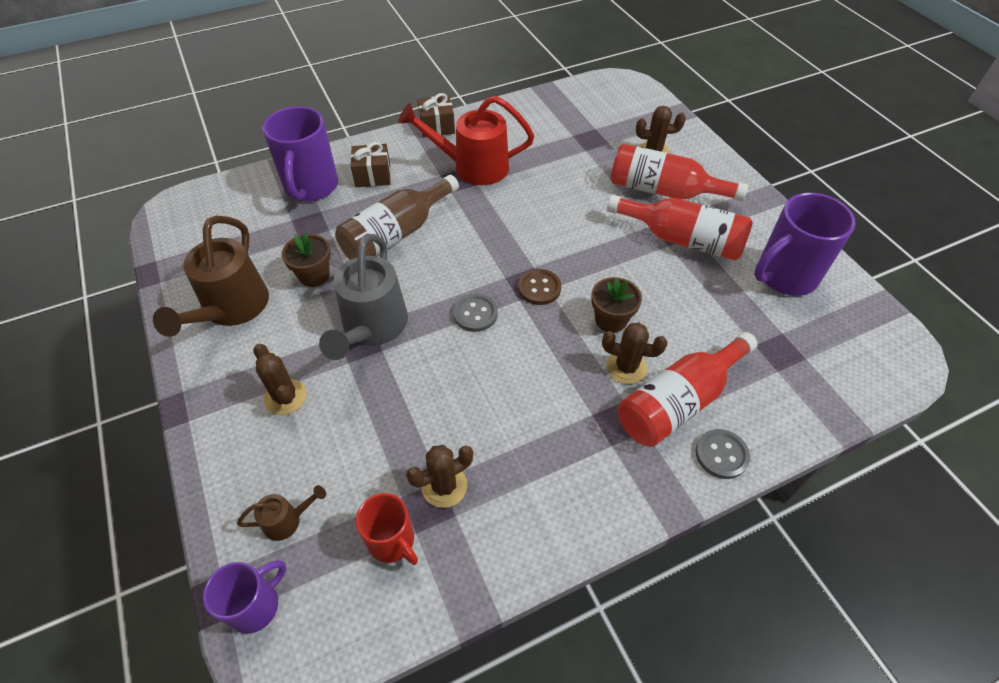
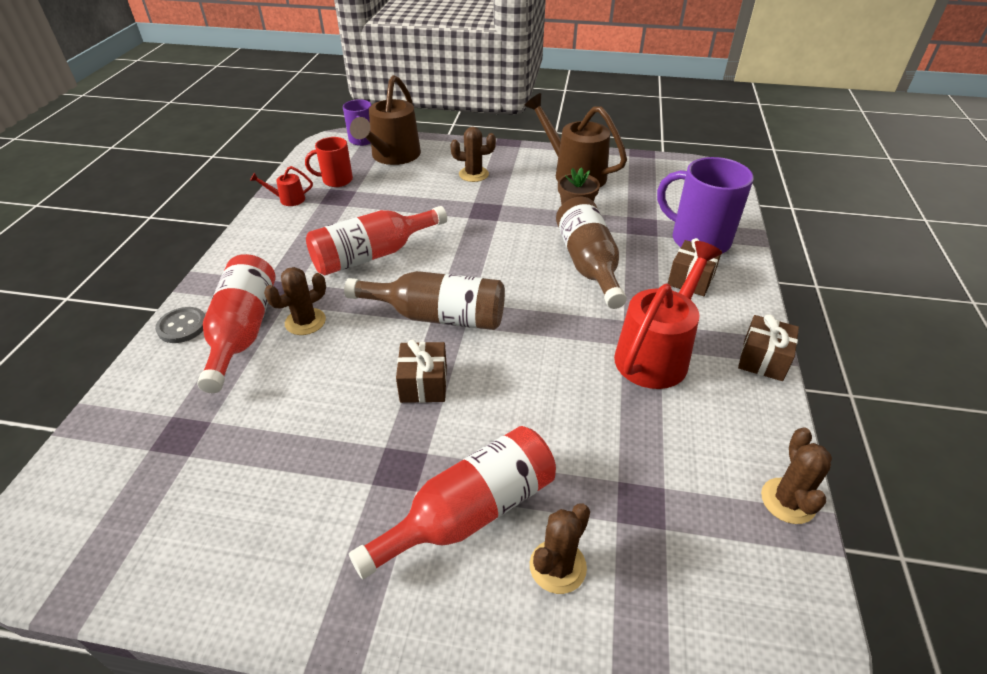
camera: 125 degrees right, 10 degrees down
brown watering can [237,485,326,541] -> brown watering can [350,75,421,165], size x2.21
grey watering can [319,234,408,360] -> none
brown cactus [406,445,473,508] -> brown cactus moved to [761,428,832,524]
grey button [453,294,498,332] -> none
brown button [518,269,561,305] -> brown bottle [344,271,505,330]
brown flower pot [591,277,642,333] -> none
red bottle [607,195,753,261] -> red bottle moved to [306,206,447,276]
purple mug [754,193,856,296] -> none
none -> red watering can [250,166,313,206]
none -> brown gift [396,339,447,403]

